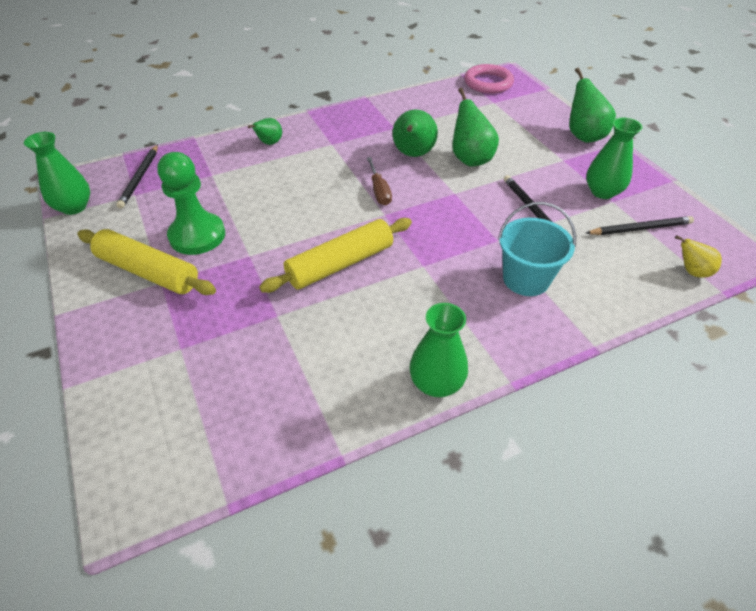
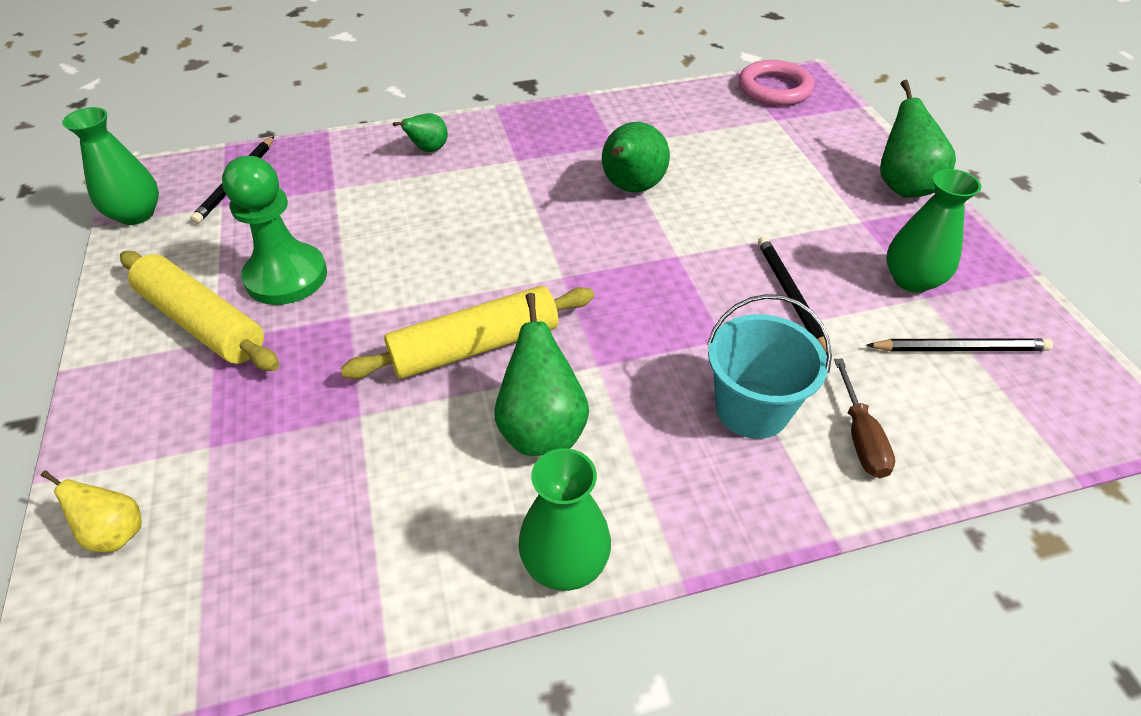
camera: 10 degrees right, 0 degrees up
brown screwdriver [367,157,392,205] -> brown screwdriver moved to [834,359,895,478]
green pear [452,88,499,166] -> green pear moved to [494,293,589,456]
yellow pear [675,235,722,278] -> yellow pear moved to [41,471,142,552]

